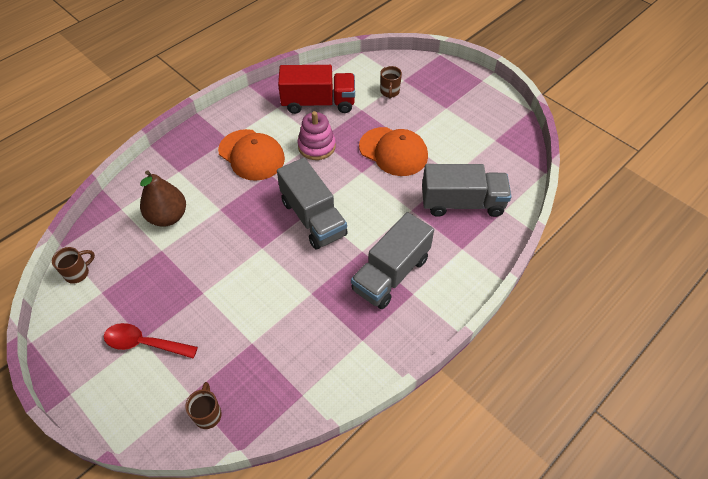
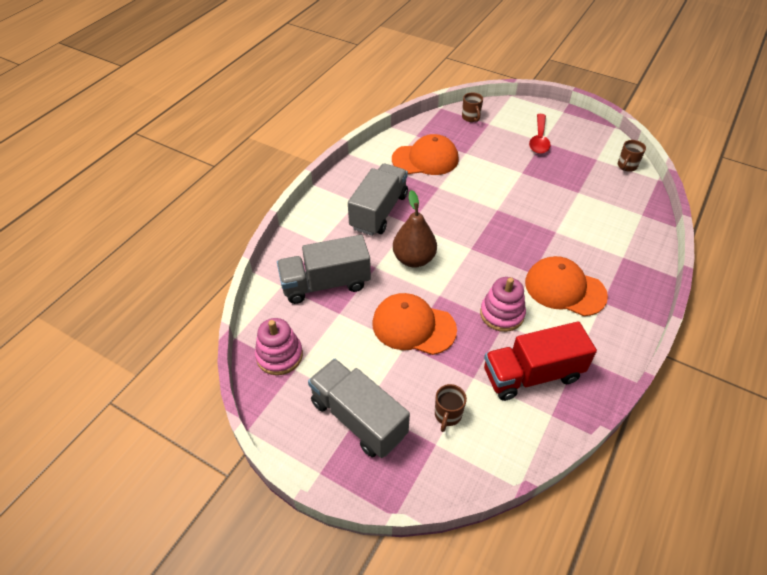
camera: 165 degrees right, 5 degrees down
red spoon [104,323,198,359] -> red spoon turned 105 degrees clockwise [529,114,551,154]
brown pear [140,170,186,227] -> brown pear moved to [393,190,437,268]
grey truck [277,158,348,250] -> grey truck moved to [308,358,410,458]
brown mug [380,66,402,99] -> brown mug turned 150 degrees counterclockwise [435,384,467,432]
none -> pink stacking toy [255,318,303,375]
none -> orange cap [392,134,459,175]

